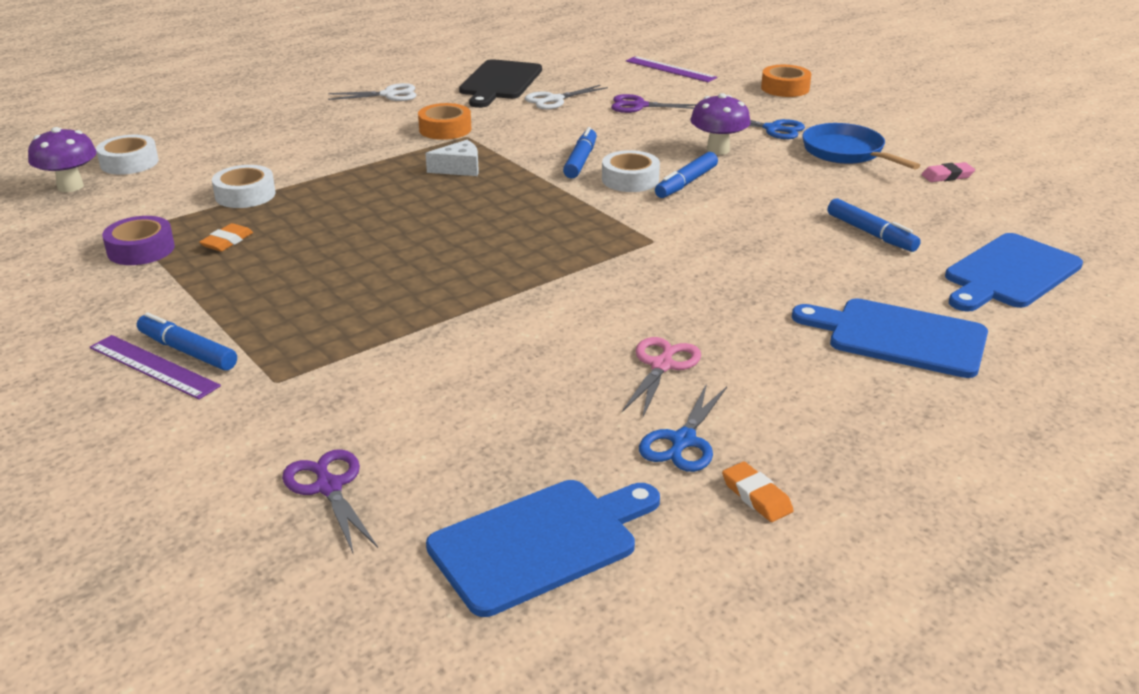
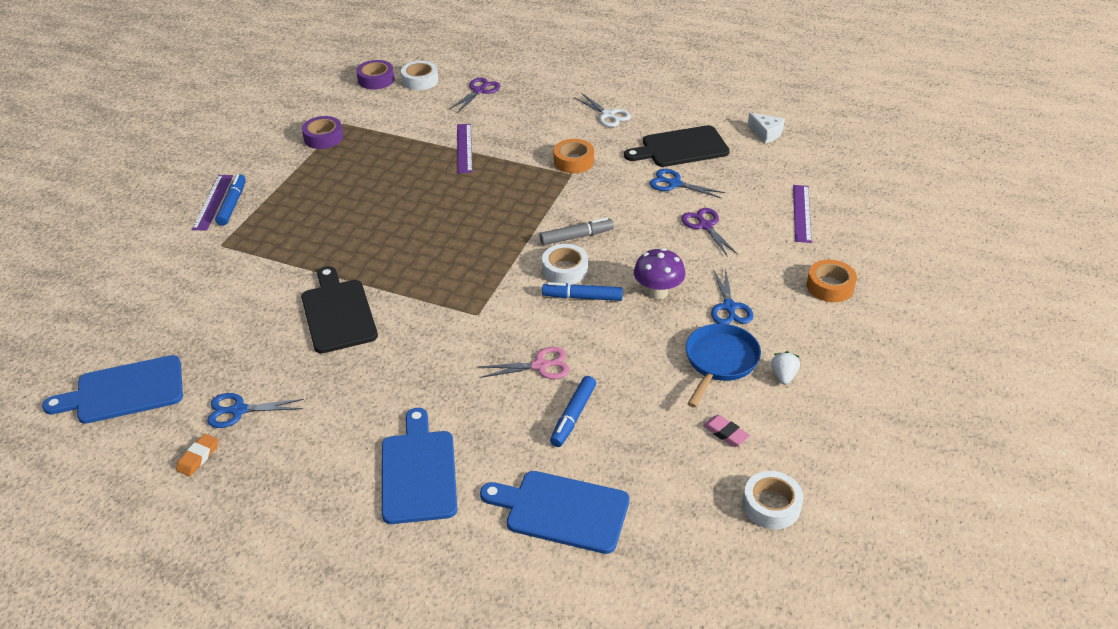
camera: 60 degrees right, 10 degrees up
purple mushroom [28,127,97,192] -> purple tape [356,60,394,90]
orange eraser [199,223,253,252] -> none
white tape [212,165,275,208] -> white tape moved to [743,471,803,529]
purple scissors [282,449,378,555] -> purple scissors moved to [449,78,500,113]
white cheese [425,140,479,176] -> white cheese moved to [748,113,785,144]
blue cutting board [426,480,660,617] -> blue cutting board turned 135 degrees clockwise [42,355,183,424]
white scissors [525,85,608,109] -> blue scissors [650,169,725,198]
blue marker [563,127,597,178] -> grey marker [540,218,614,245]
pink scissors [622,337,701,417] -> pink scissors moved to [479,347,570,379]
none -> black cutting board [301,266,378,353]
none -> purple ruler [457,124,472,173]
none -> white strawberry [771,351,800,385]

